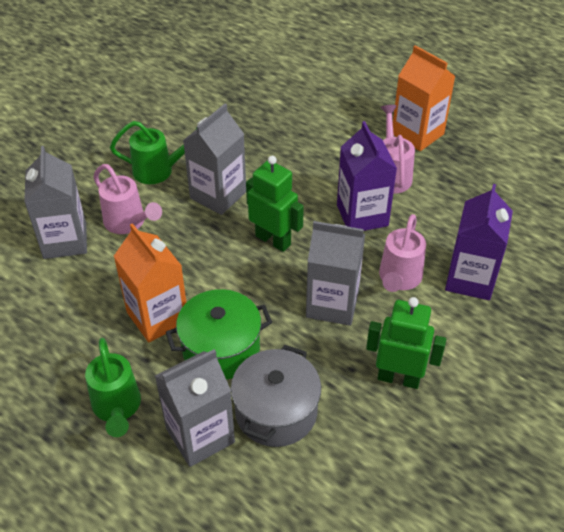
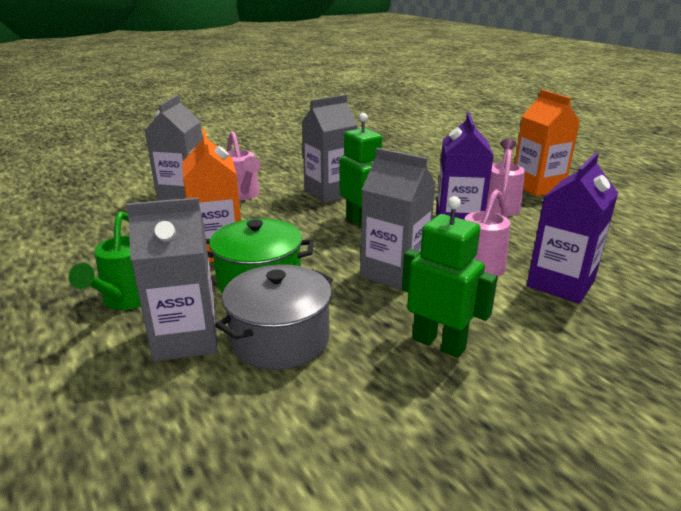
camera: 20 degrees right, 20 degrees down
green watering can [110,121,197,184] -> none

